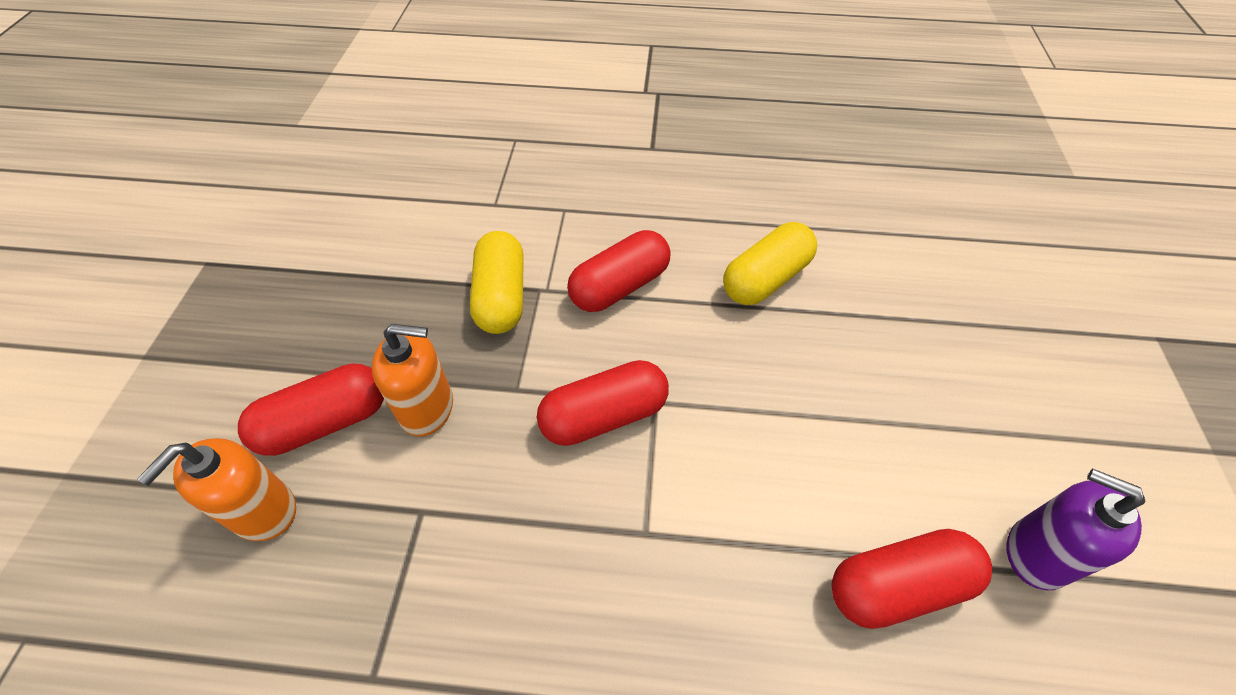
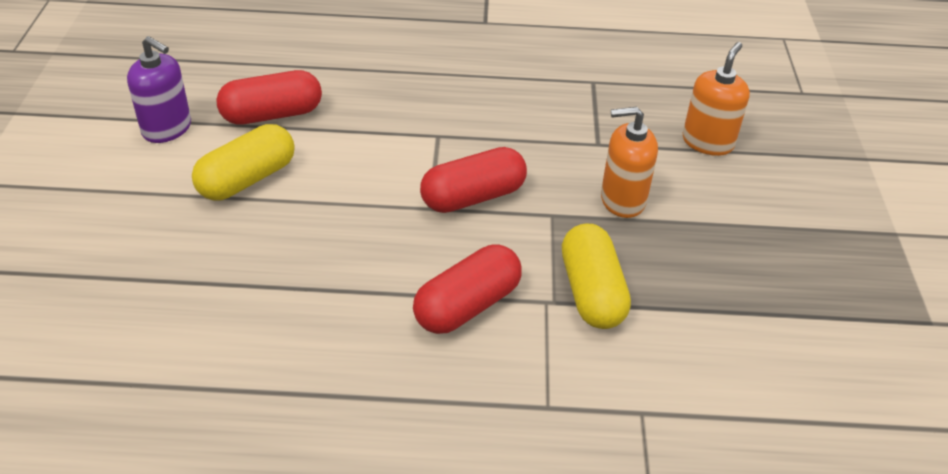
camera: 175 degrees right, 10 degrees down
red capsule [238,364,384,456] -> none
yellow capsule [723,222,817,305] -> yellow capsule moved to [192,124,295,201]

